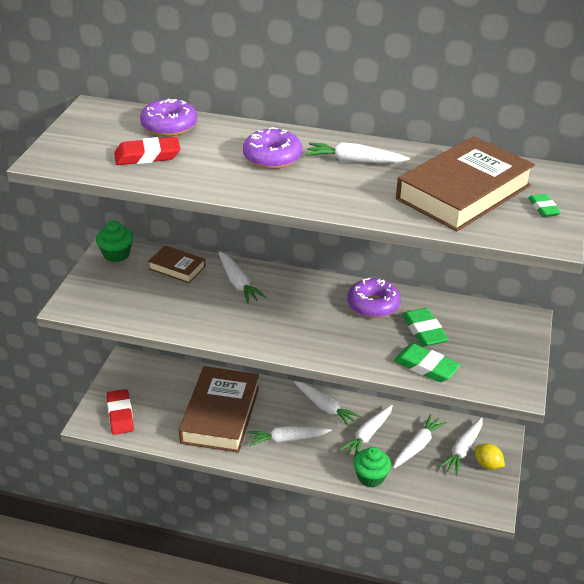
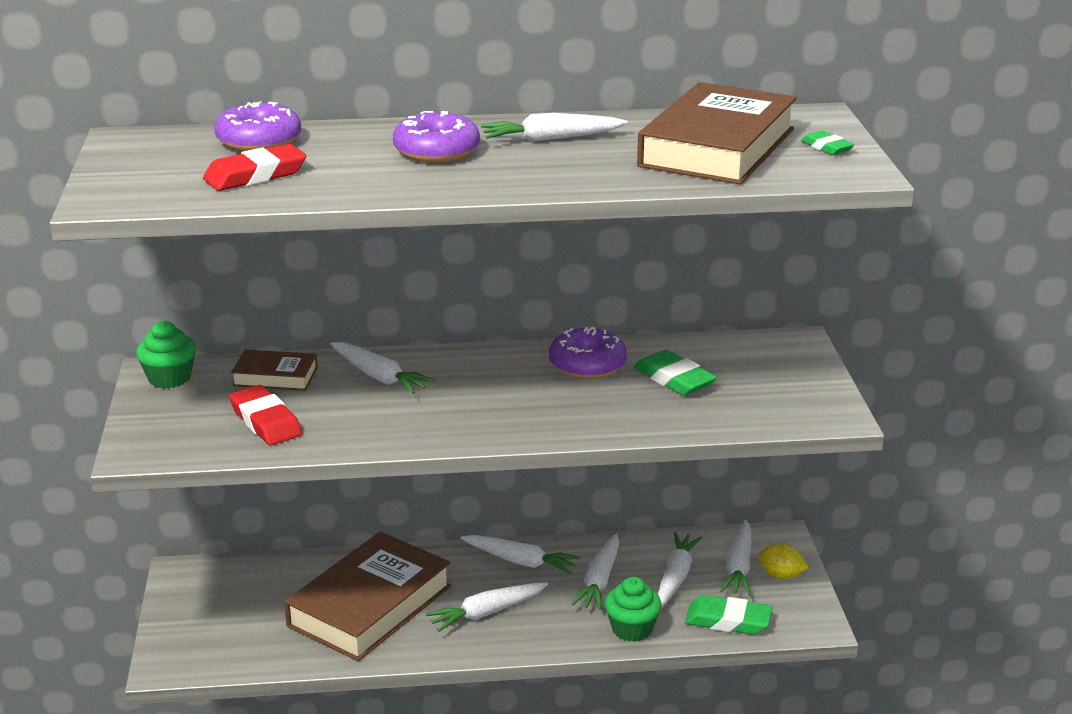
camera: 20 degrees left, 10 degrees down
red eraser [107,389,134,435] -> red eraser moved to [229,385,302,445]
brown book [179,366,259,453] -> brown book turned 45 degrees clockwise [284,532,451,661]
green eraser [394,344,460,382] -> green eraser moved to [685,595,772,635]

